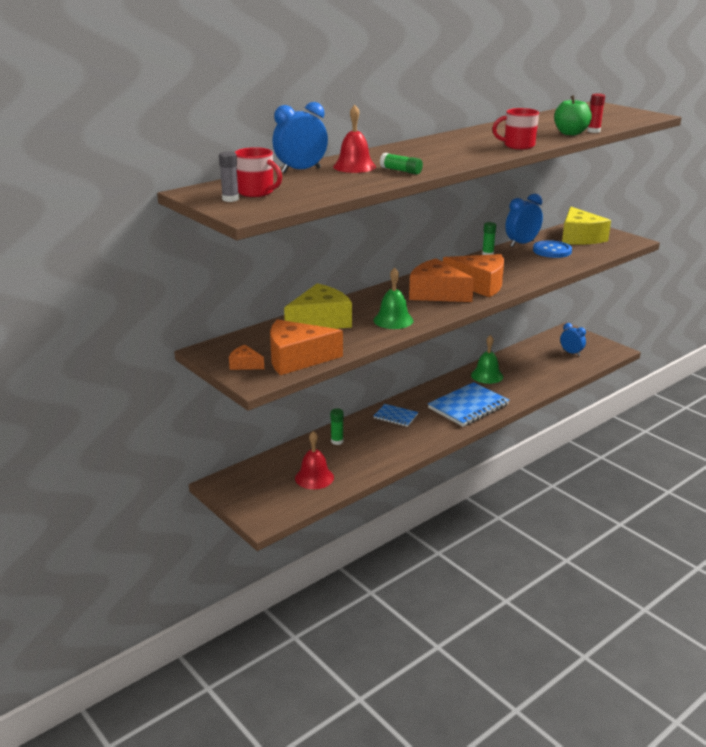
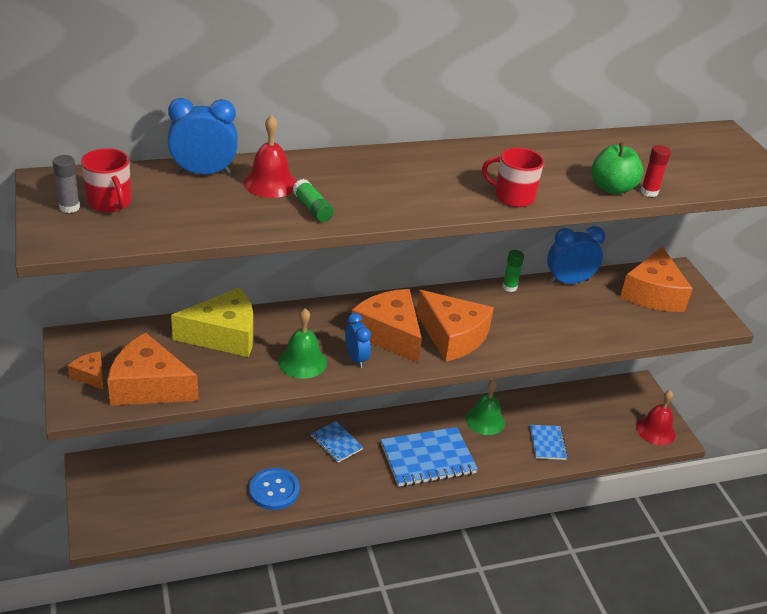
camera: 20 degrees right, 10 degrees up
red bell [295,431,334,489] -> red bell moved to [636,390,676,445]
green glue stick [330,409,344,445] -> none
blue button [533,240,572,258] -> blue button moved to [249,468,300,510]
blue clock [560,323,586,356] -> blue clock moved to [345,313,371,368]
yellow cheese [562,207,611,245] -> orange cheese [620,247,693,312]
none -> blue notebook [530,425,568,460]

